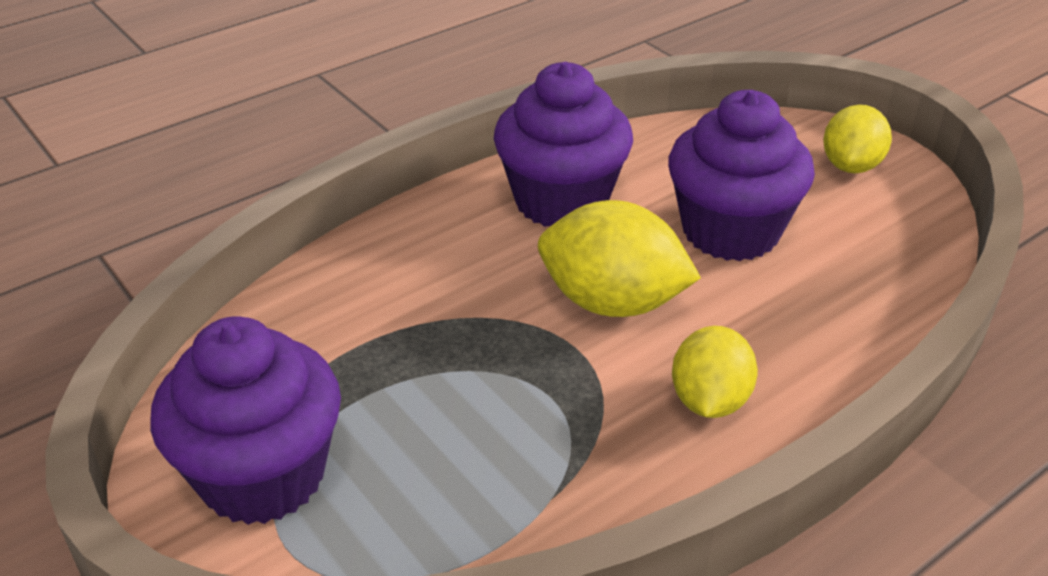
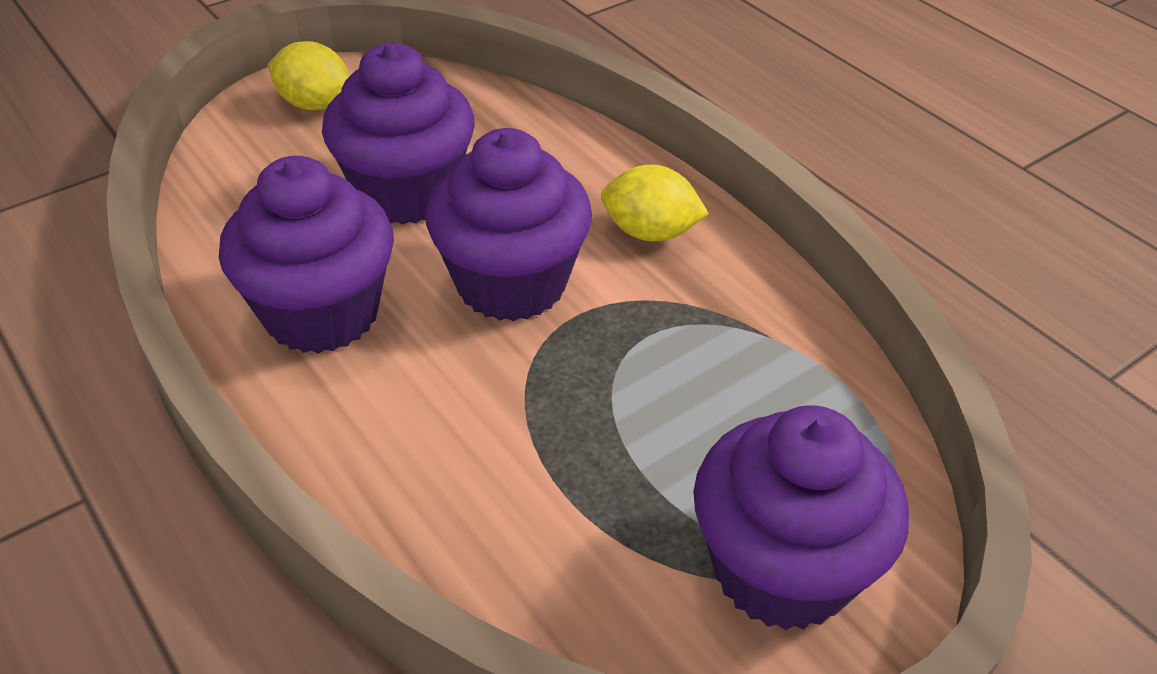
camera: 90 degrees left, 5 degrees up
yellow lemon [538,200,701,317] -> purple cupcake [426,128,592,321]

